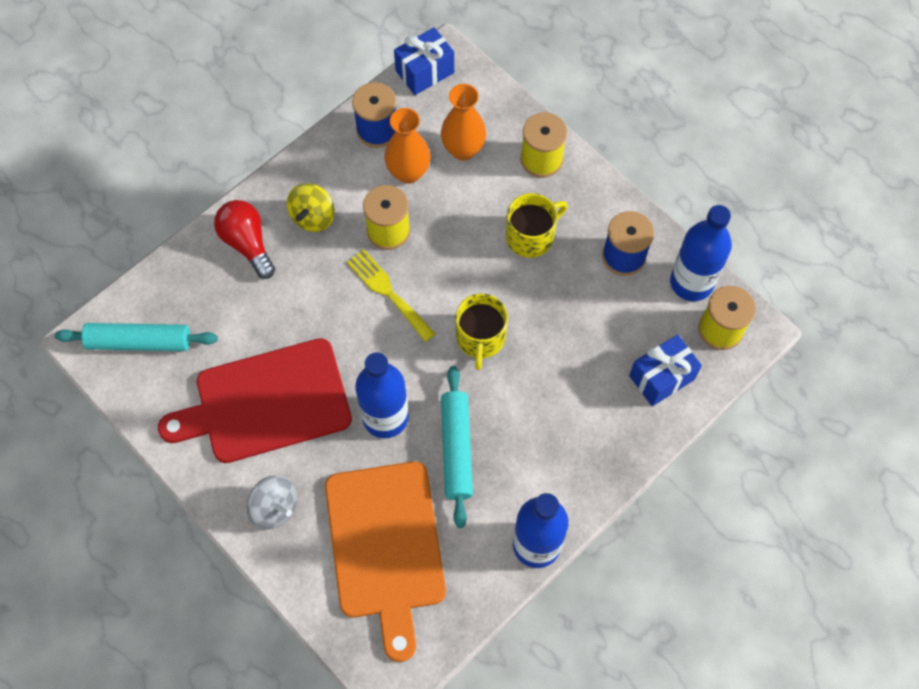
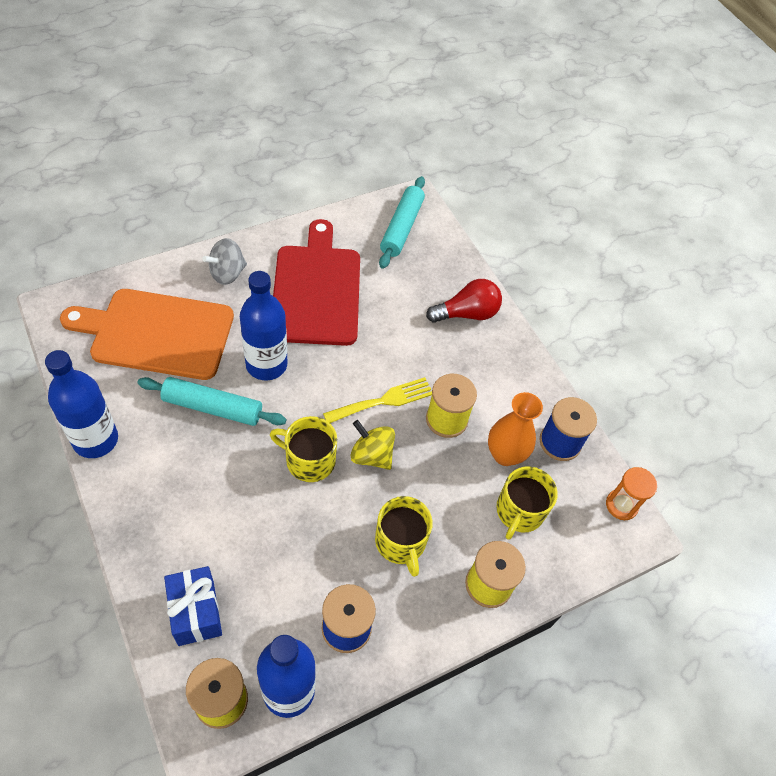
camera: 100 degrees right, 10 degrees down
yellow spinning top [287,183,335,232] -> yellow spinning top moved to [350,420,395,470]
blue gift [394,27,454,95] -> orange hourglass [606,467,657,520]
orange vase [441,84,486,160] -> yellow mug [496,466,558,540]

